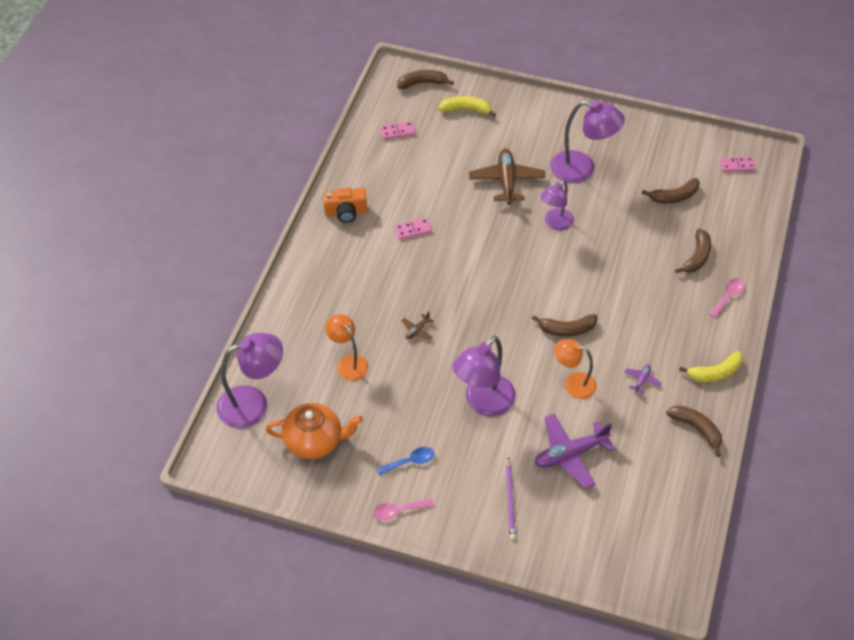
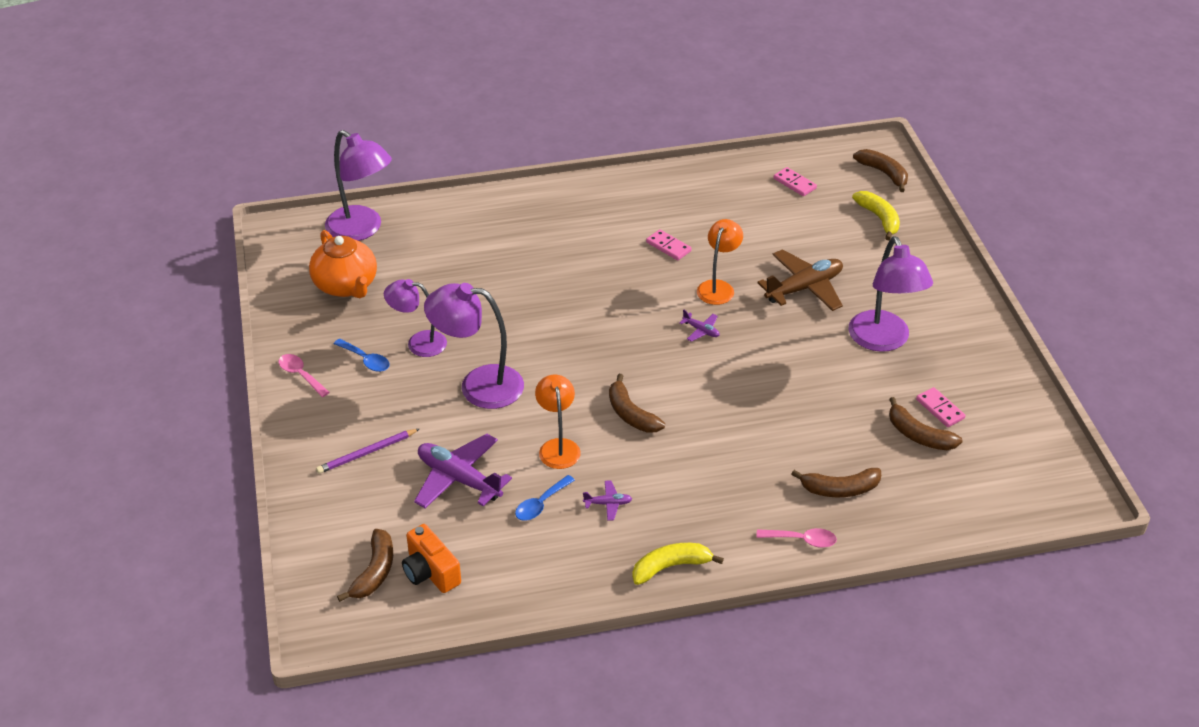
camera: 60 degrees right, 10 degrees down
orange camera [323,187,367,223] -> orange camera moved to [402,524,461,593]
orange lamp [325,314,369,381] -> orange lamp moved to [697,219,743,305]
brown plane [401,312,434,340] -> none
purple lamp [540,179,574,230] -> purple lamp moved to [384,279,447,357]
brown banana [666,405,722,457] -> brown banana moved to [337,529,393,602]
yellow banana [679,351,743,382] -> yellow banana turned 120 degrees clockwise [632,543,724,585]
pink domino [720,157,756,172] -> pink domino moved to [916,387,966,427]
none -> blue spoon [515,475,575,521]
none -> purple plane [679,309,720,342]

